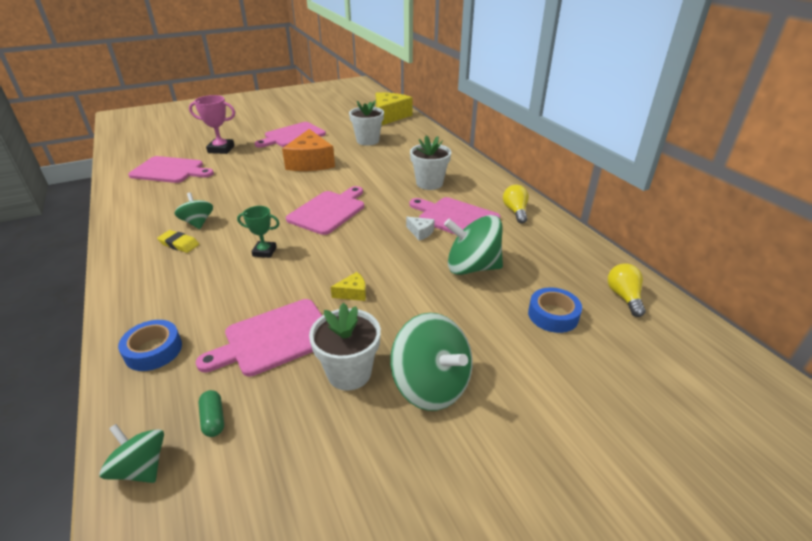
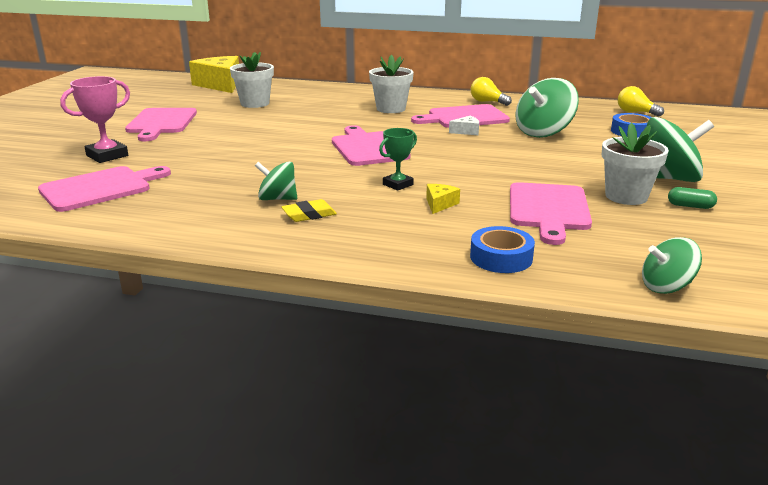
camera: 50 degrees left, 10 degrees down
green capsule [199,390,224,437] -> green capsule moved to [668,187,717,209]
orange cheese [282,129,335,171] -> none
yellow cheese [331,272,366,301] -> yellow cheese moved to [426,184,460,214]

